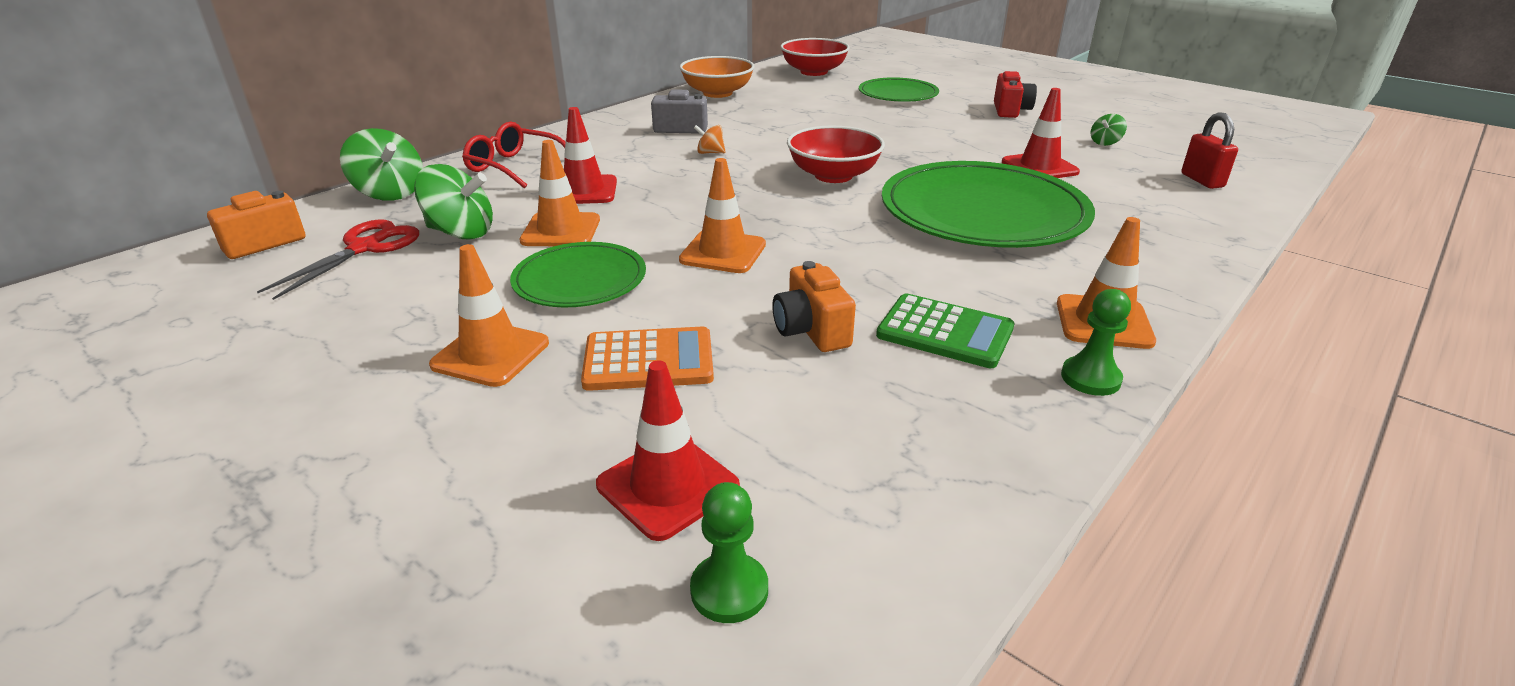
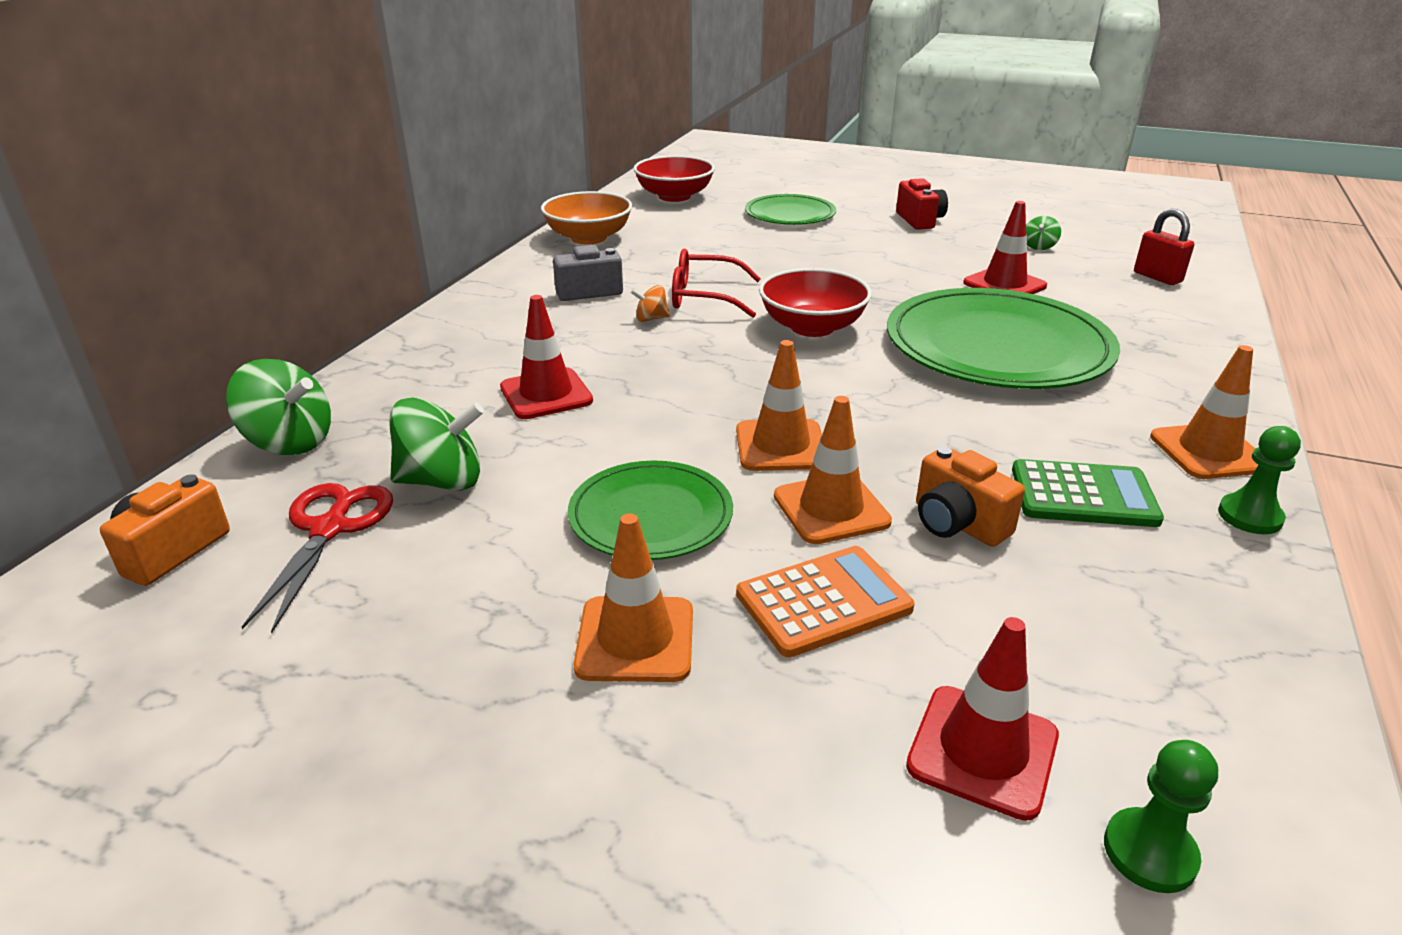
camera: 20 degrees left, 0 degrees up
red glasses [462,122,565,188] -> red glasses moved to [672,248,761,318]
orange traffic cone [519,140,600,246] -> orange traffic cone moved to [774,396,892,544]

